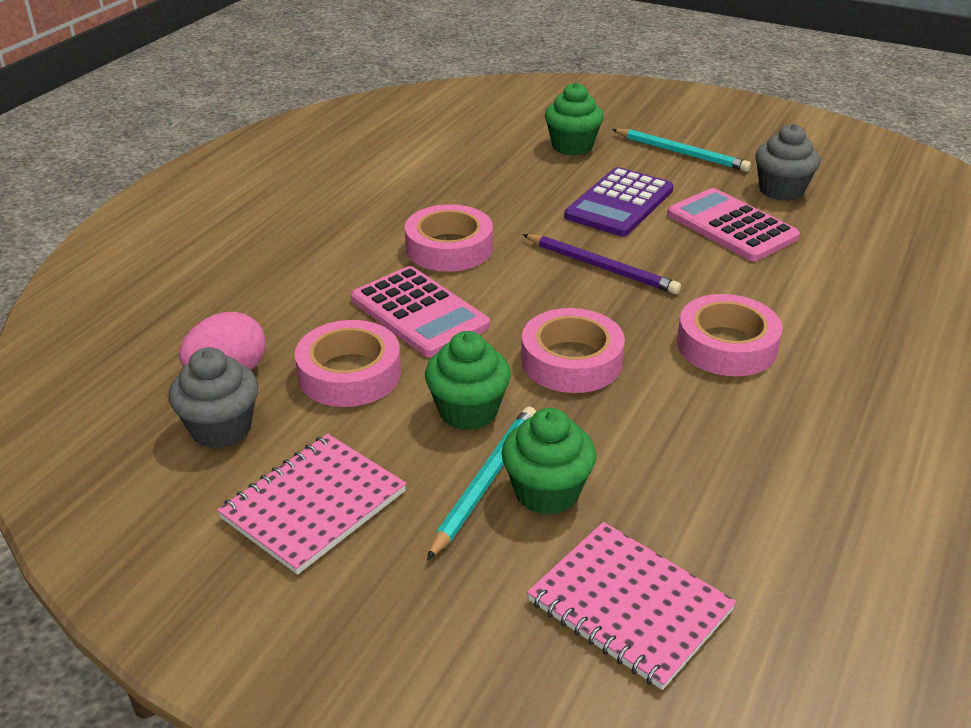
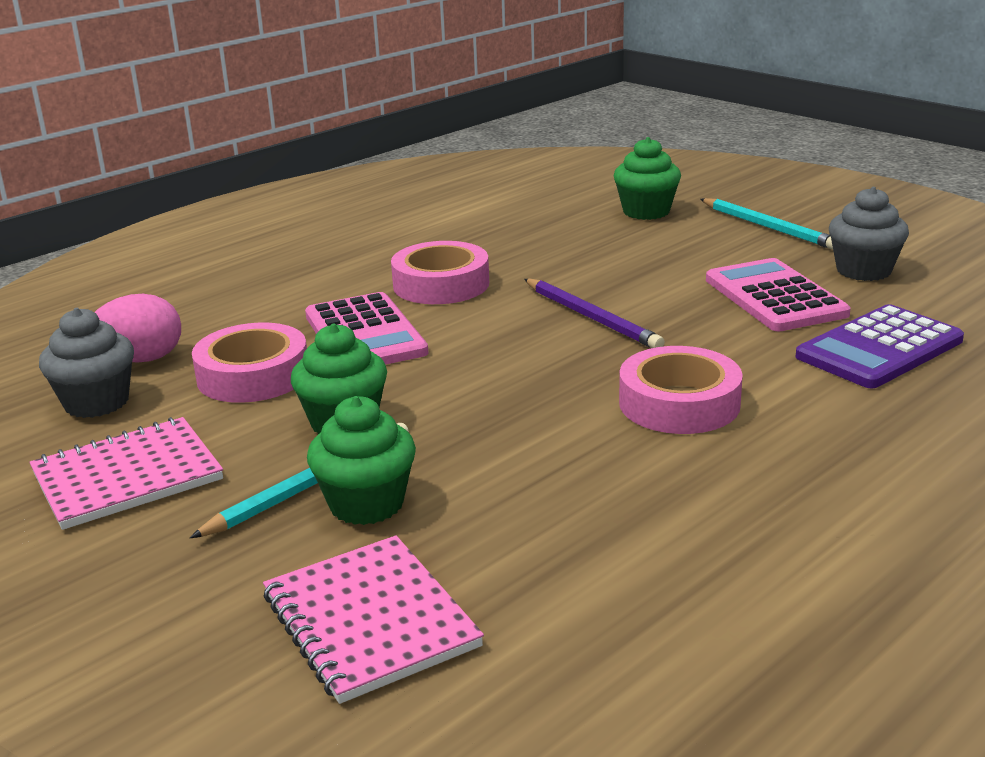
camera: 20 degrees right, 10 degrees down
pink tape [521,308,625,393] -> none
purple calculator [564,167,674,236] -> purple calculator moved to [796,304,964,389]

